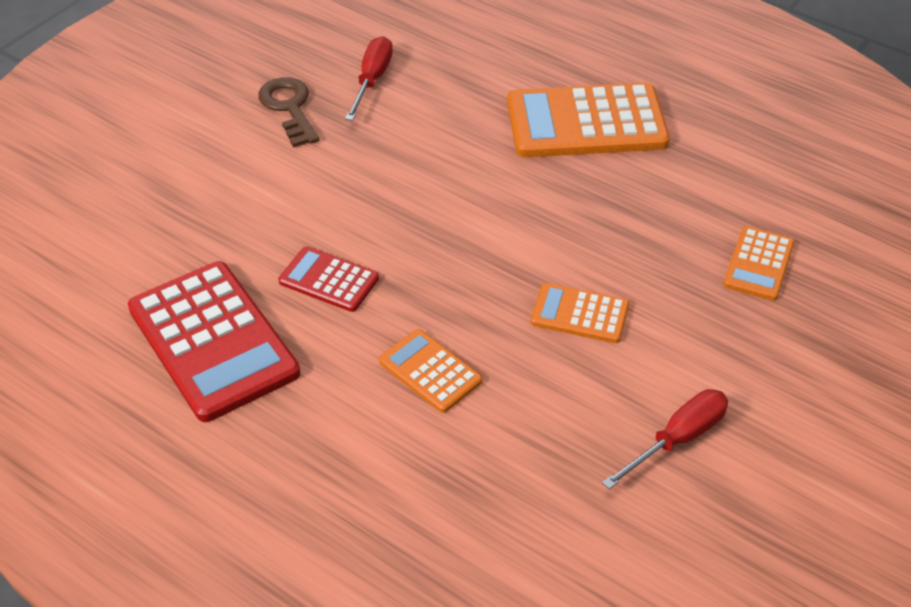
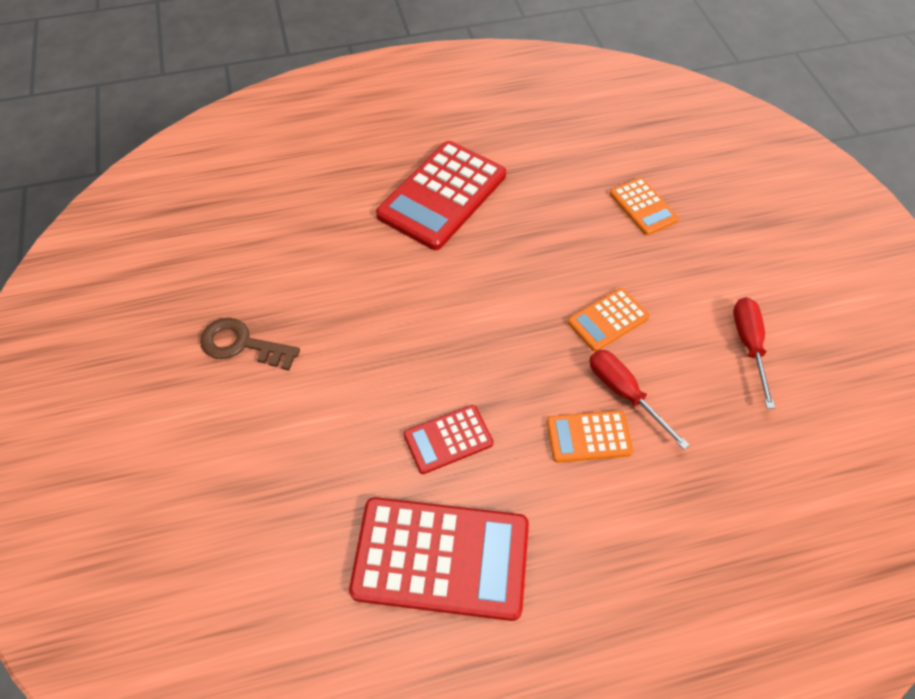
camera: 50 degrees left, 10 degrees up
red screwdriver [345,36,393,121] -> red screwdriver moved to [590,350,690,450]
orange calculator [507,83,670,158] -> red calculator [376,141,506,250]

